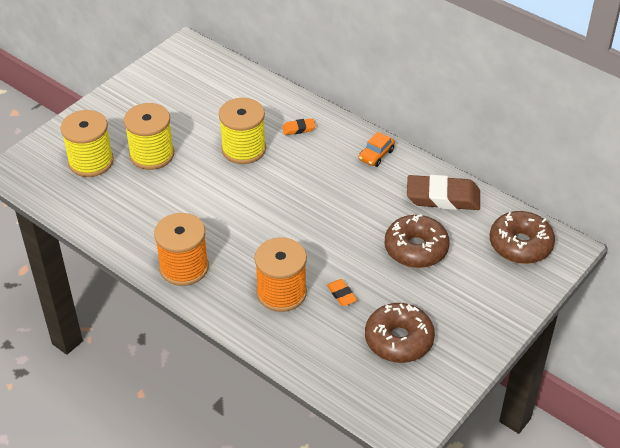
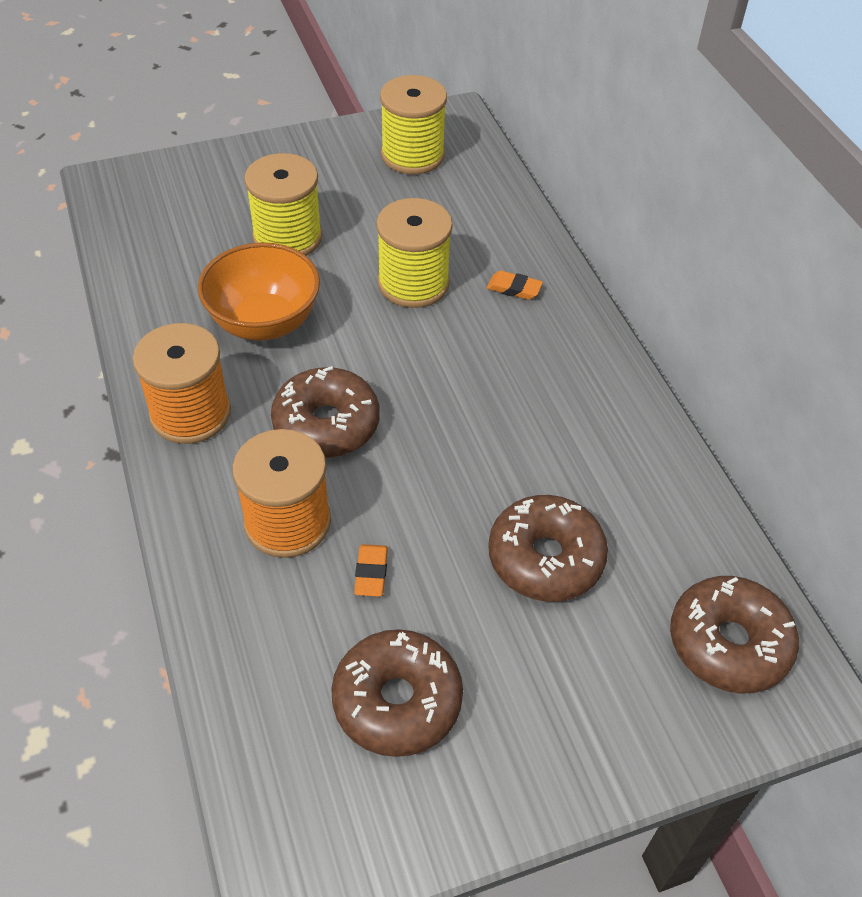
camera: 30 degrees right, 5 degrees up
yellow spool [60,110,114,177] -> yellow spool moved to [380,75,447,175]
orange car [359,132,395,167] -> none
brown eraser [407,175,480,210] -> none
none -> orange bowl [198,242,320,341]
none -> brown donut [271,366,380,458]

